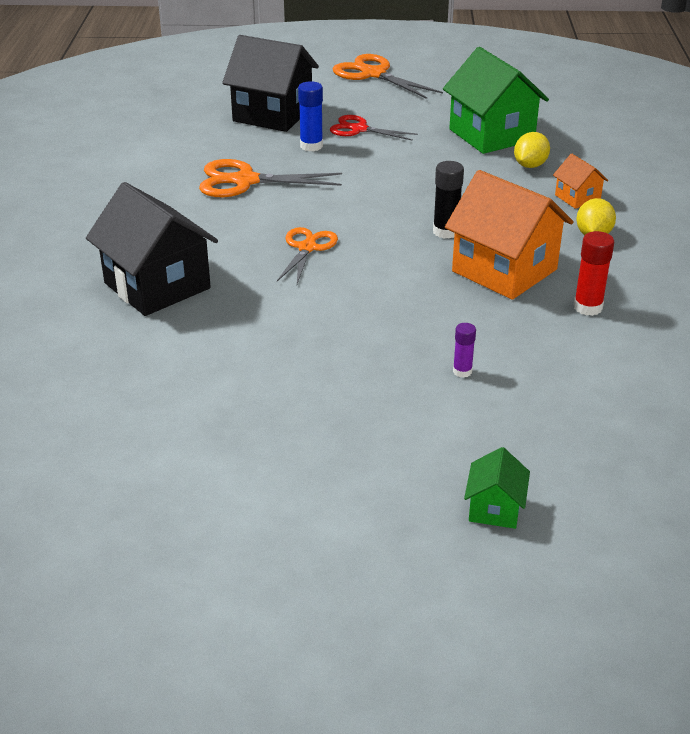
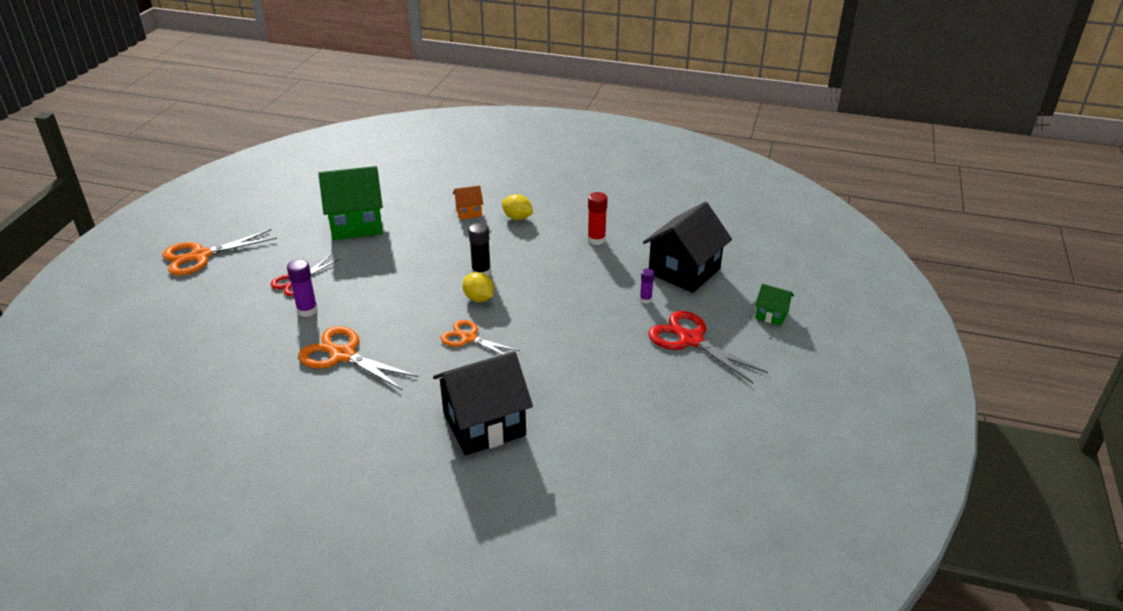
camera: 75 degrees left, 0 degrees up
orange scissors [199,159,342,197] -> orange scissors turned 105 degrees clockwise [298,326,418,390]
black house [222,35,319,132] -> black house moved to [643,202,732,293]
blue glue stick [298,81,323,152] -> purple glue stick [287,259,318,317]
orange house [445,170,574,300] -> none
yellow lemon [514,132,550,168] -> yellow lemon moved to [462,272,494,302]
none -> red scissors [648,311,768,383]

